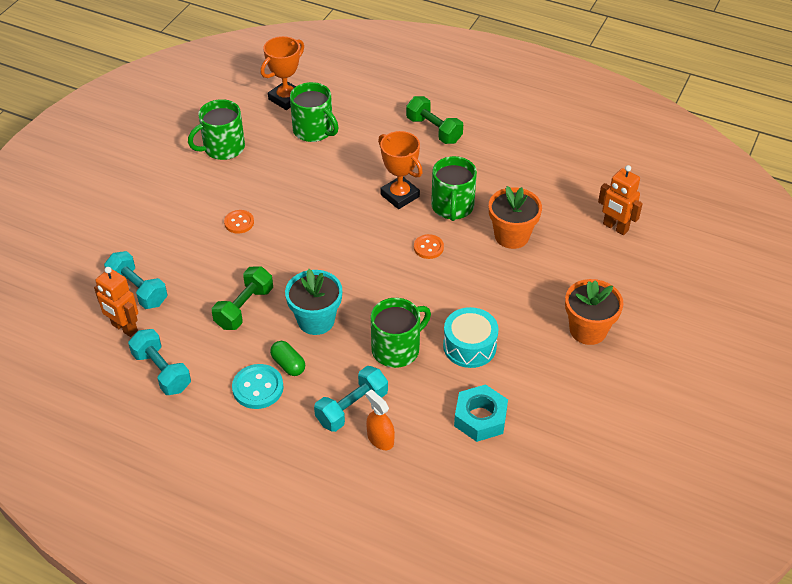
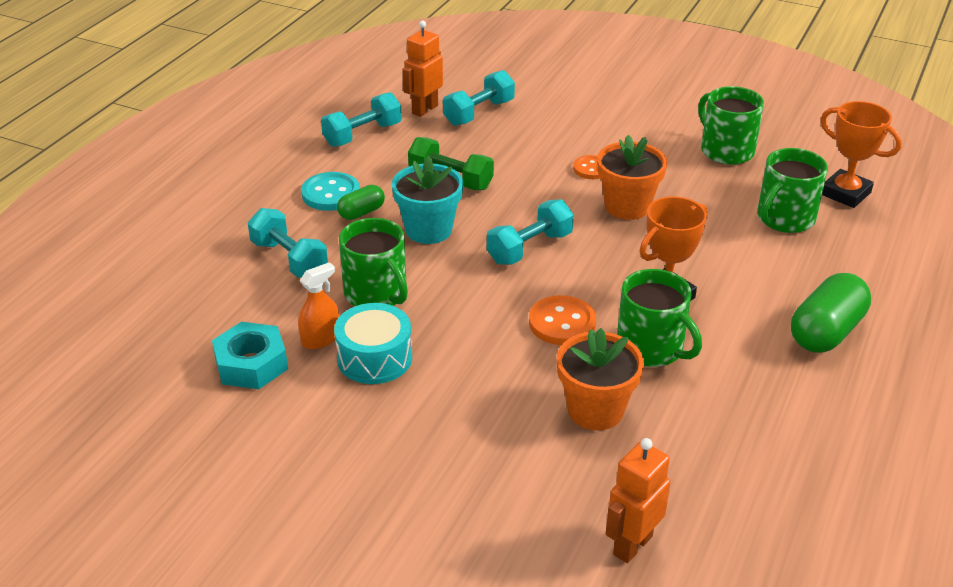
camera: 90 degrees right, 10 degrees down
orange spray bottle [366,390,395,450] -> orange spray bottle moved to [298,262,339,349]
green dumbbell [406,96,463,144] -> green capsule [791,273,871,353]
orange button [414,234,444,259] -> orange button [529,295,596,345], size x1.52
green mug [431,156,477,221] -> green mug turned 135 degrees counterclockwise [617,269,702,367]
orange flower pot [565,279,623,345] -> orange flower pot moved to [597,135,667,220]
none -> turquoise dumbbell [487,199,574,265]

